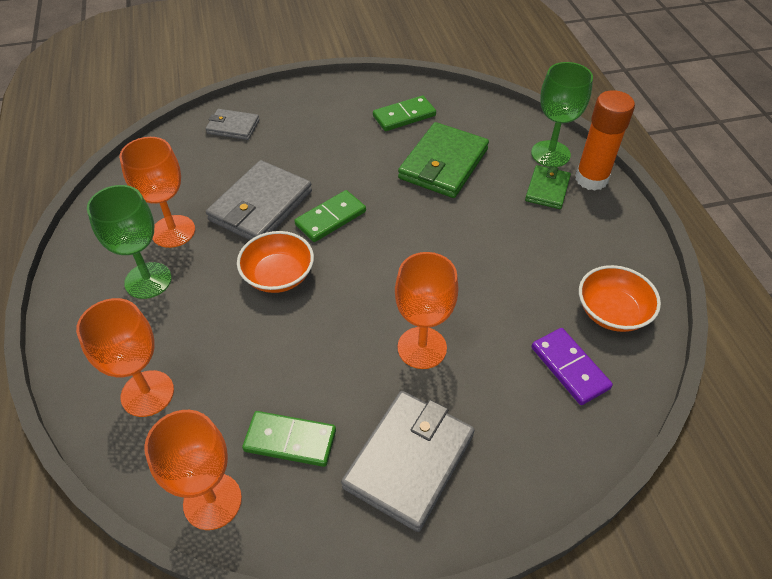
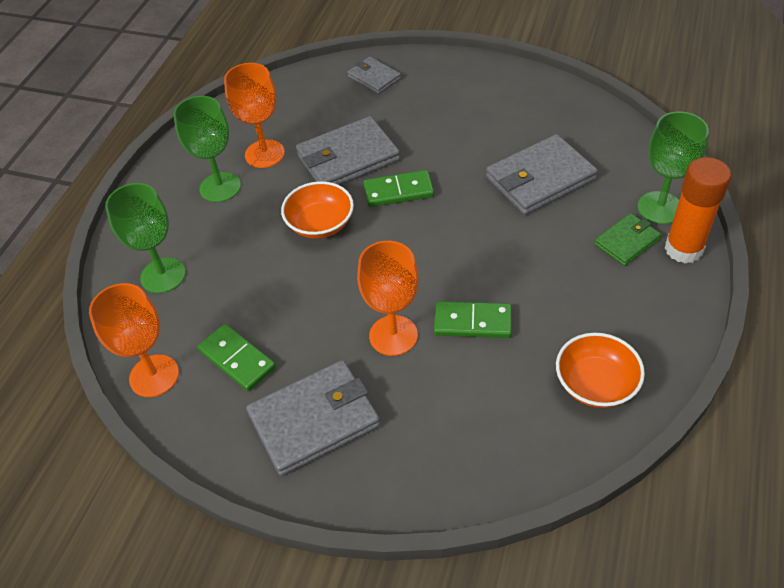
camera: 35 degrees right, 0 degrees up
orange goblet [76,298,174,417] -> green goblet [105,183,186,293]
green domino [373,96,436,131] -> green domino moved to [434,301,512,338]
green wallet [398,122,489,198] -> grey wallet [486,134,598,215]
purple domino [531,328,613,405] -> none

